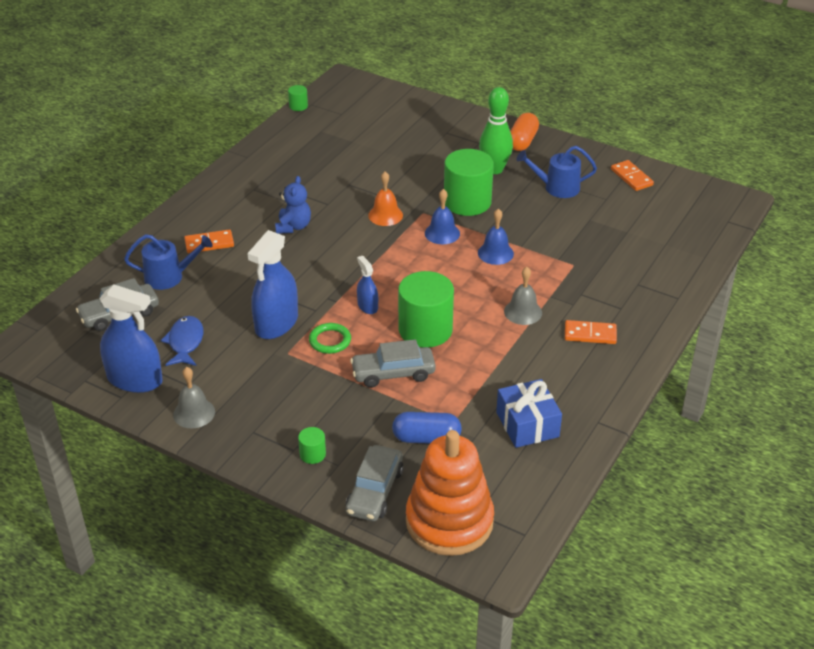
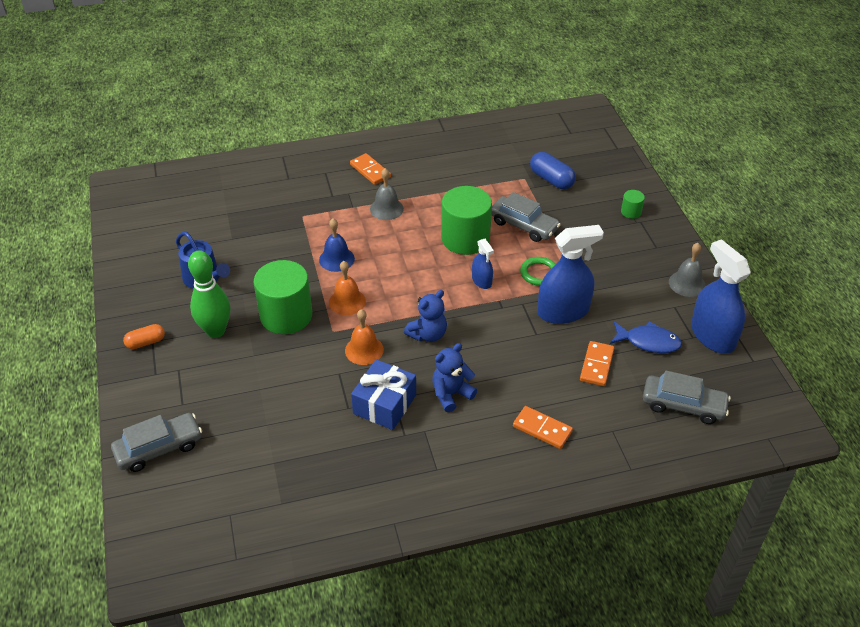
camera: 135 degrees left, 5 degrees up
blue watering can [124,234,213,290] -> none
blue fish [160,316,203,366] -> blue fish turned 120 degrees counterclockwise [610,321,682,353]
green cylinder [288,85,308,111] -> none
grey car [346,445,404,521] -> grey car moved to [111,413,202,472]
blue spray bottle [357,256,378,314] -> blue spray bottle turned 45 degrees counterclockwise [472,238,494,289]
orange stacking toy [406,430,494,556] -> none
blue bell [425,189,460,244] -> orange bell [329,261,366,315]
blue gift [496,379,562,448] -> blue gift moved to [351,359,416,430]
orange capsule [510,113,539,151] -> orange capsule [123,324,165,349], size x0.66
orange domino [611,160,654,191] -> orange domino moved to [580,341,614,386]
none -> blue teddy bear [404,290,447,342]

